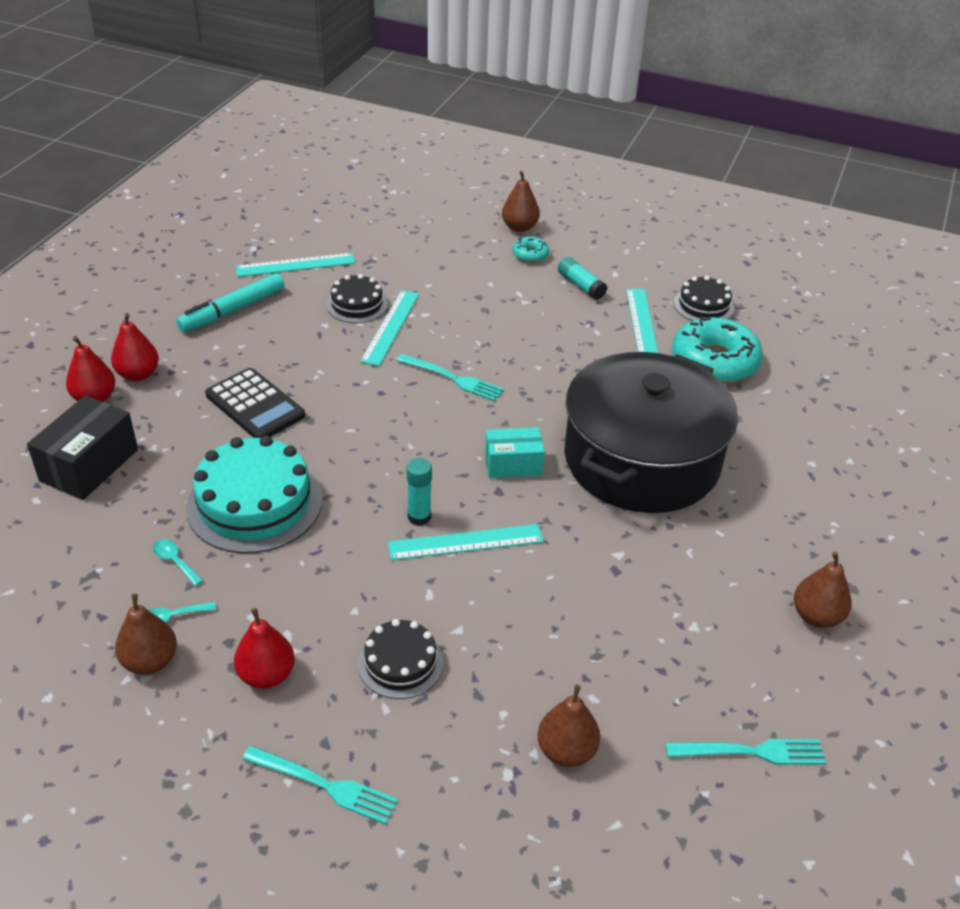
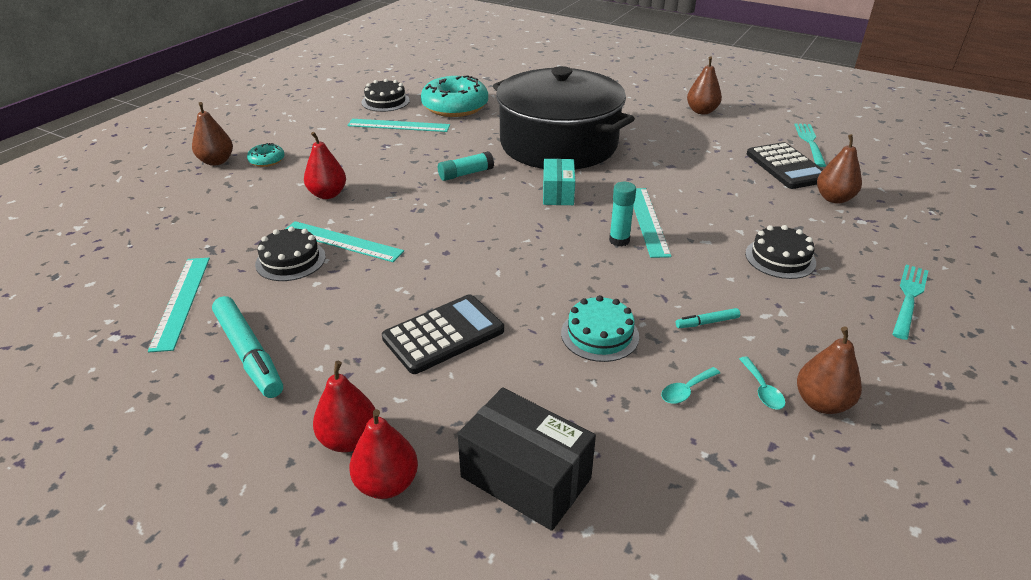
camera: 80 degrees left, 5 degrees down
turquoise cake [186,435,322,554] -> turquoise cake [561,295,639,362], size x0.56
red pear [234,608,295,689] -> red pear moved to [304,132,346,199]
turquoise fork [396,354,504,401] -> none
turquoise glue stick [558,257,607,300] -> turquoise glue stick moved to [438,151,494,181]
none -> turquoise marker [676,308,740,328]
none -> black calculator [747,142,823,189]

